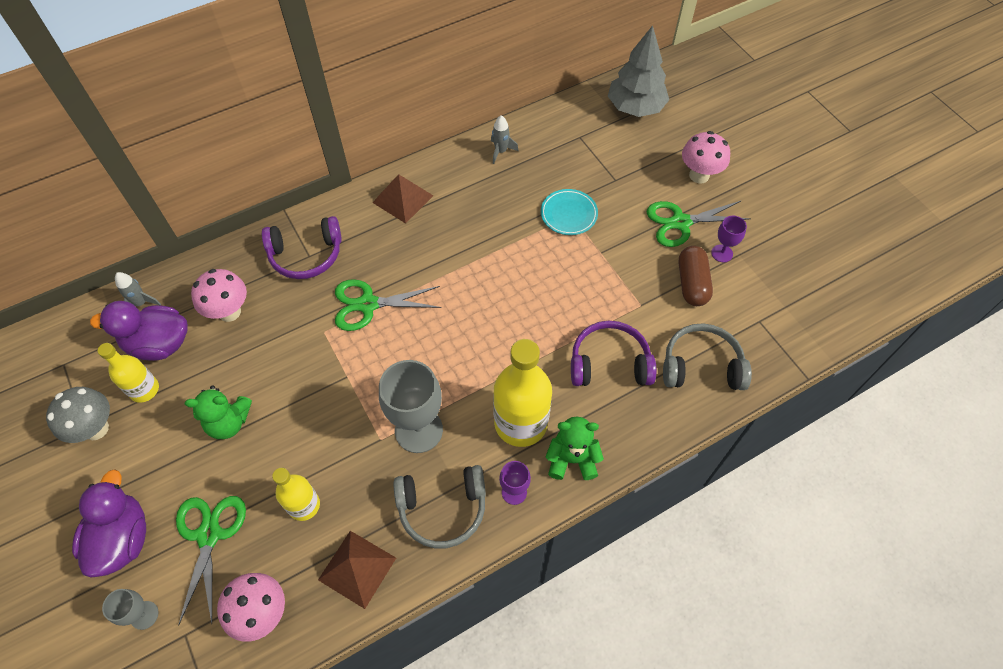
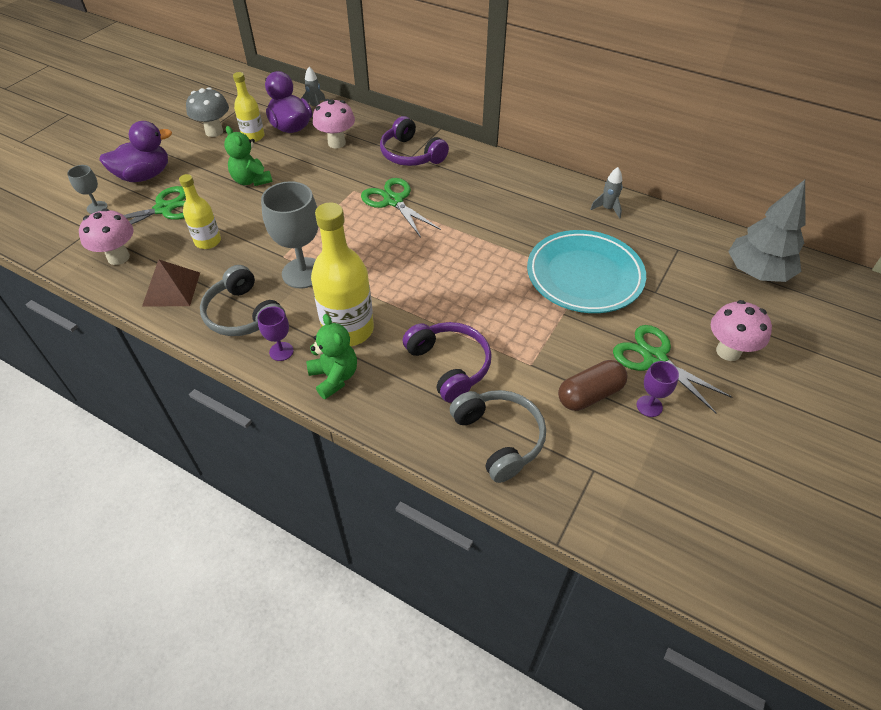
camera: 60 degrees right, 10 degrees down
brown pyramid [372,174,433,224] -> none
turquoise plate [541,189,598,235] -> turquoise plate [527,230,646,313], size x1.94

